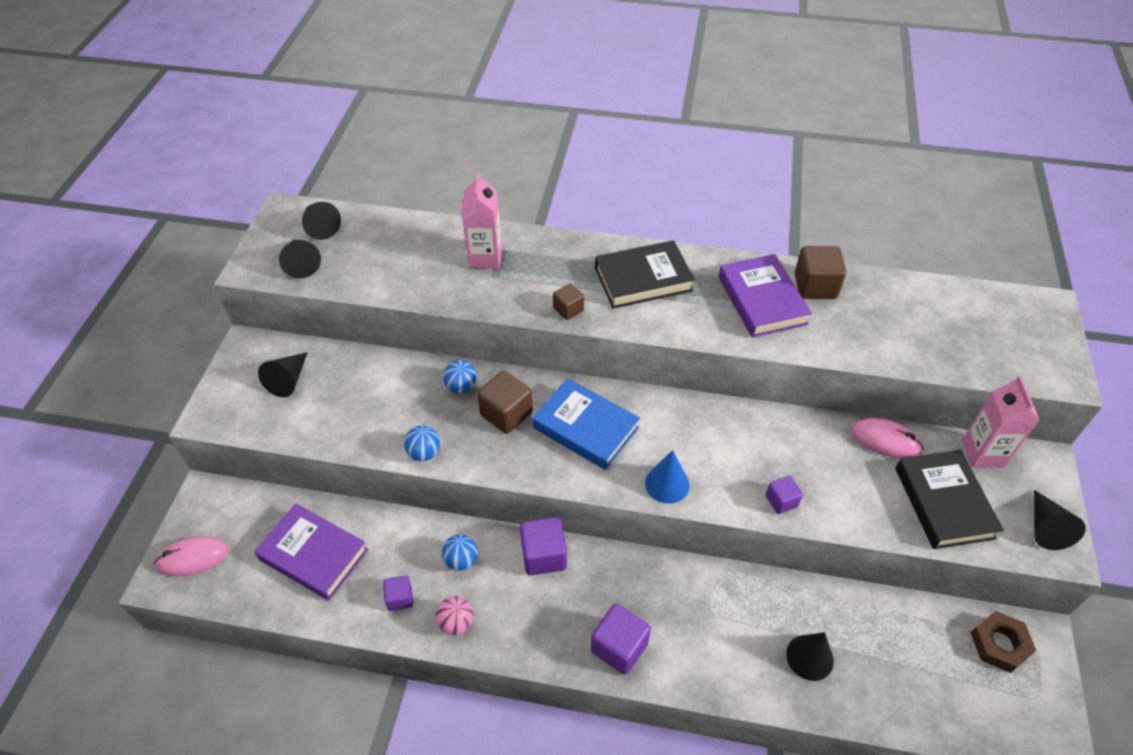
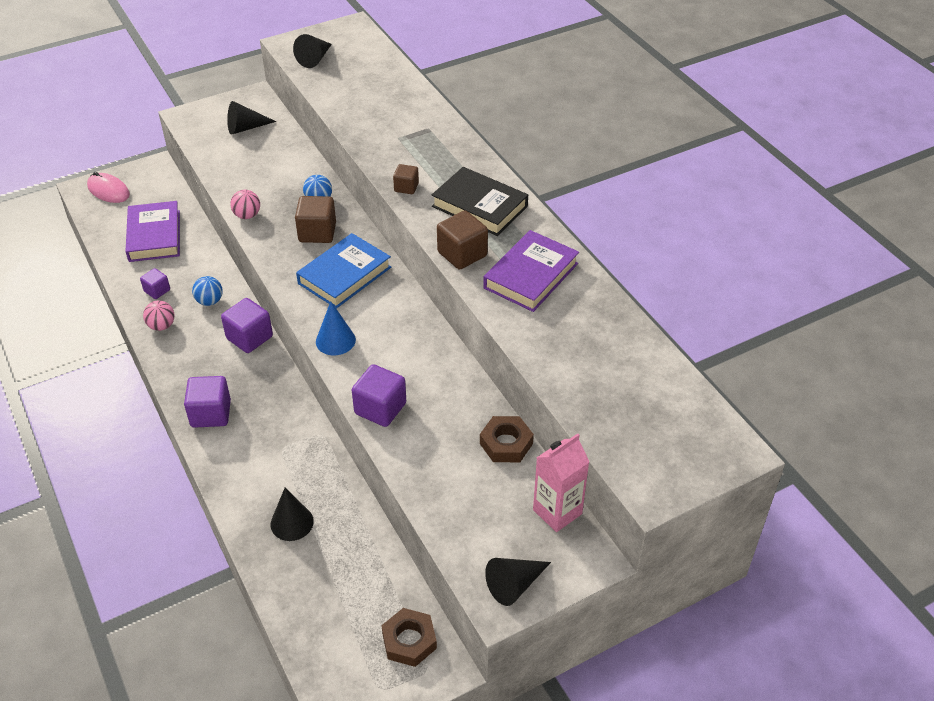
camera: 50 degrees right, 5 degrees down
black cone [302,202,341,240] -> none
blue ball [404,426,440,461] -> pink ball [230,190,260,219]
pink carton [461,172,502,269] -> none
blue book [532,378,640,470] -> blue book turned 45 degrees clockwise [296,233,391,309]
purple cube [766,476,803,514] -> purple cube [352,364,406,427], size x1.70
brown cube [795,246,846,299] -> brown cube moved to [437,210,488,270]
pink mouse [851,418,924,459] -> brown nut [480,416,534,462]
black book [895,450,1004,549] -> none

